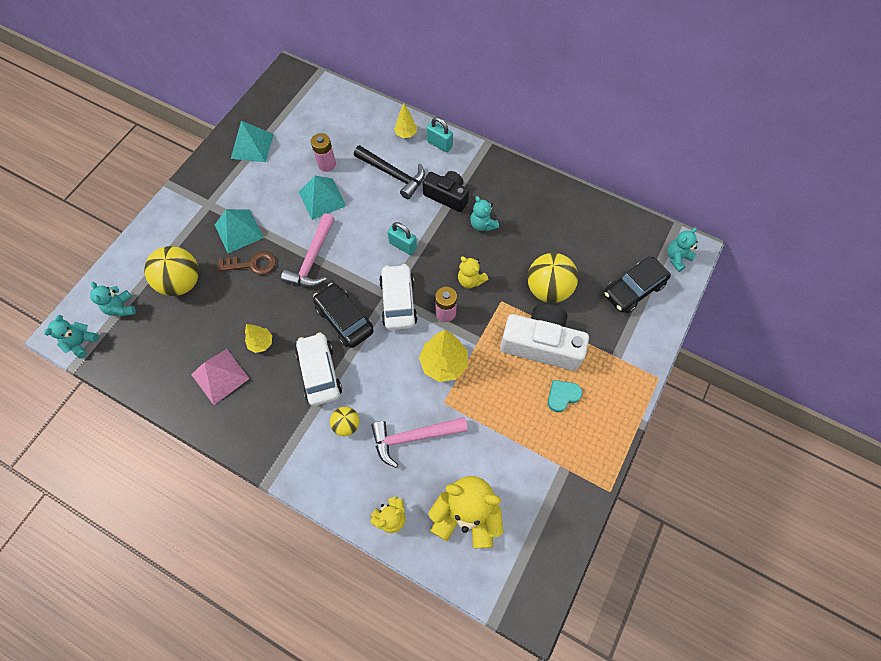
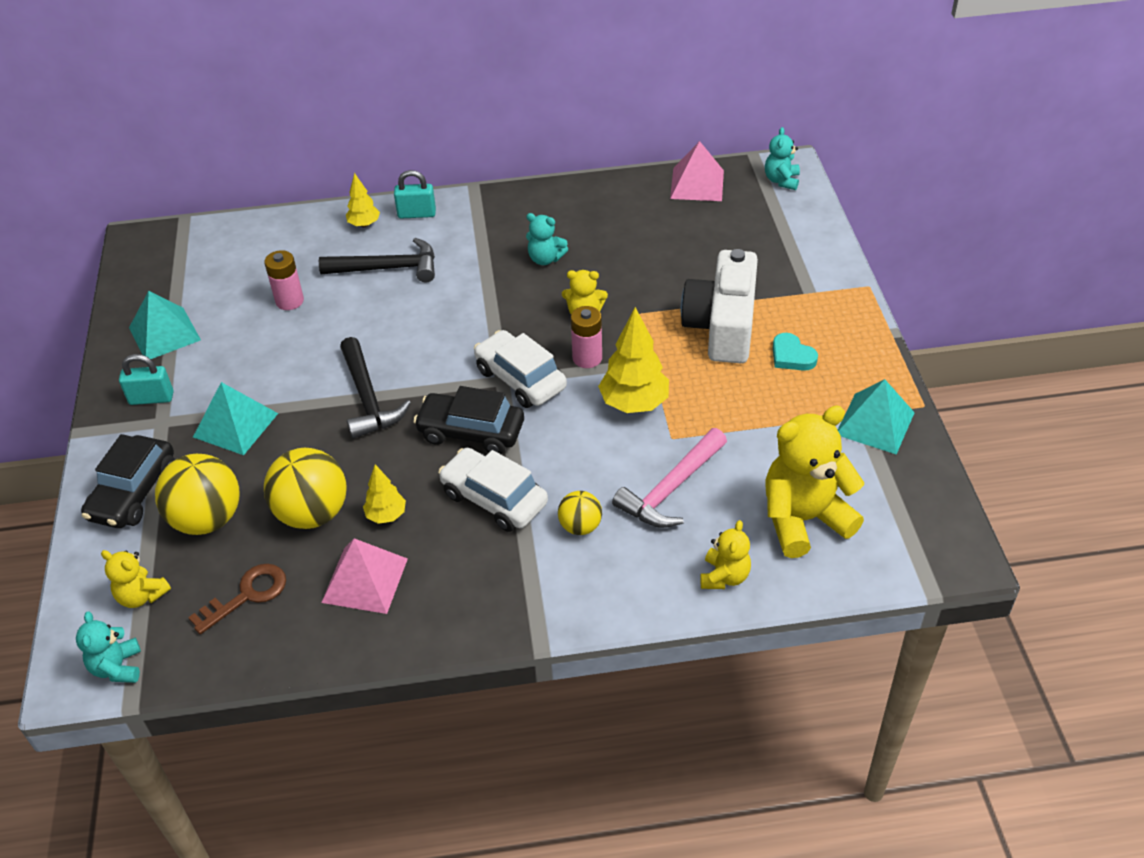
camera: 35 degrees left, 20 degrees down
turquoise teddy bear [90,282,136,316] -> yellow teddy bear [101,550,171,608]
brown key [217,251,276,275] -> brown key moved to [188,564,286,634]
pink hammer [281,213,334,287] -> black hammer [340,337,411,439]
turquoise pyramid [299,176,346,220] -> turquoise pyramid moved to [838,379,915,455]
turquoise padlock [387,222,417,255] -> turquoise padlock moved to [119,354,173,405]
black camera [423,171,469,212] -> none
white camera [500,304,589,371] -> white camera turned 60 degrees counterclockwise [681,249,758,363]
yellow ball [527,253,578,303] -> yellow ball moved to [264,448,347,529]
turquoise heart [548,380,582,412] -> turquoise heart turned 60 degrees counterclockwise [773,333,818,371]
black car [604,256,671,313] -> black car moved to [81,434,175,528]
none -> pink pyramid [670,141,724,201]

